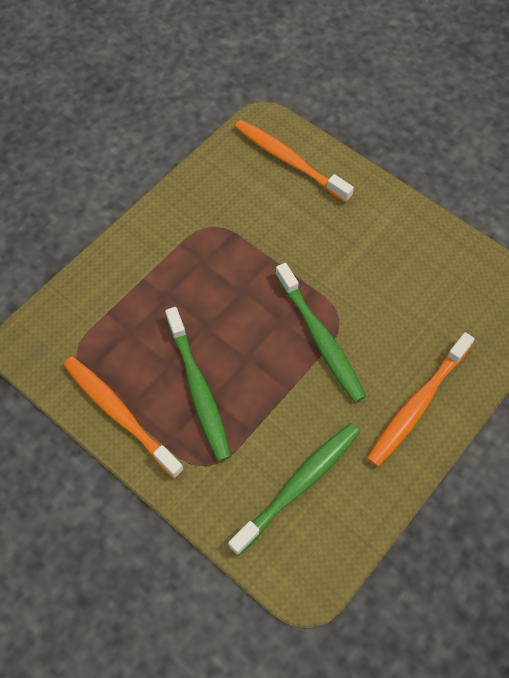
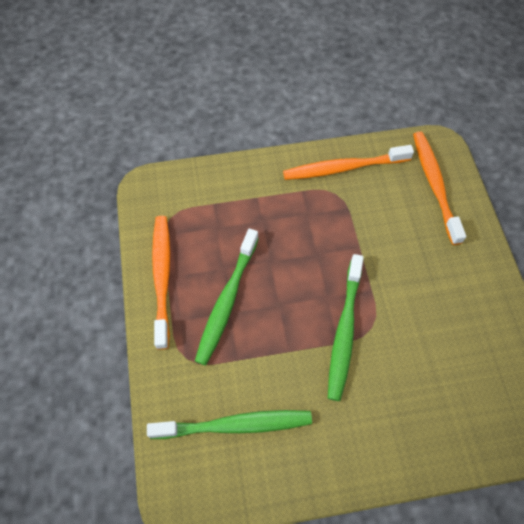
camera: 40 degrees right, 0 degrees up
orange toothbrush [367,332,474,467] -> orange toothbrush moved to [283,145,414,180]

